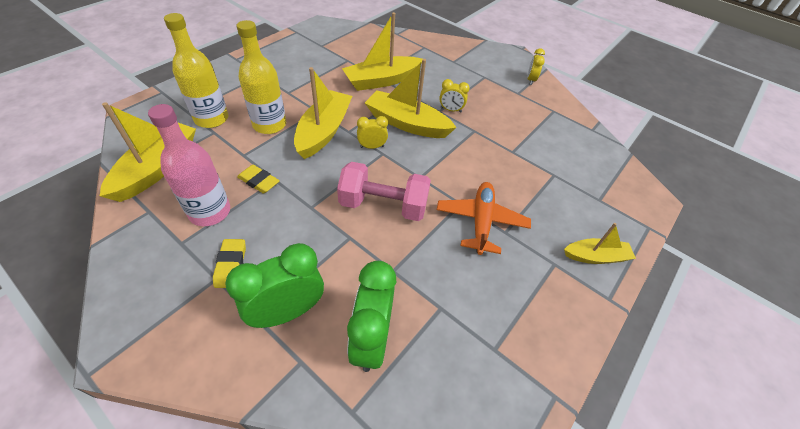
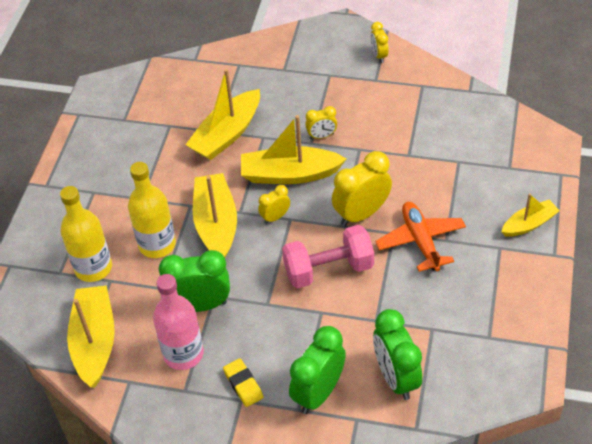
camera: 20 degrees left, 0 degrees up
yellow eraser [237,165,280,194] -> green clock [159,250,230,312]
none -> yellow clock [332,151,392,226]

